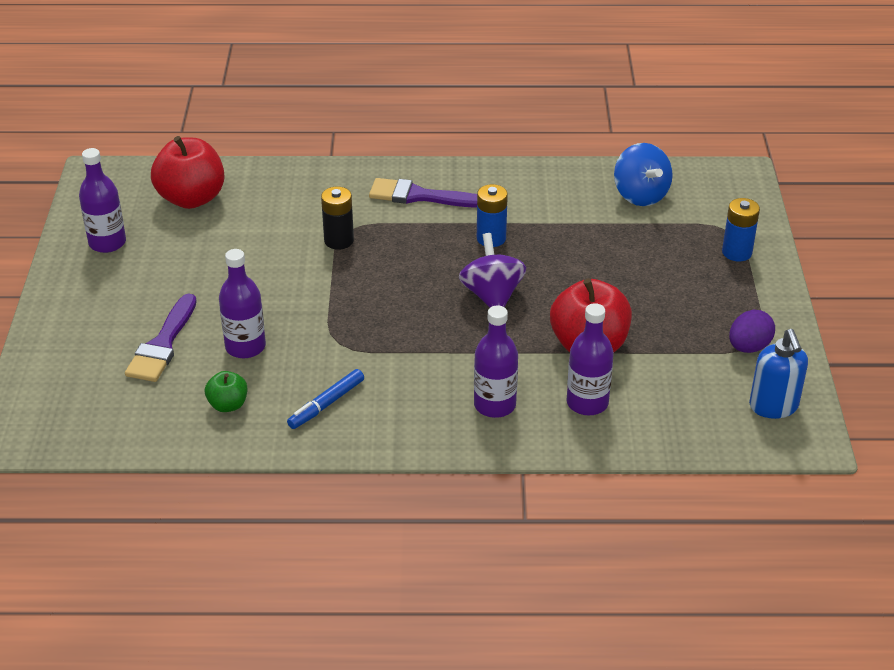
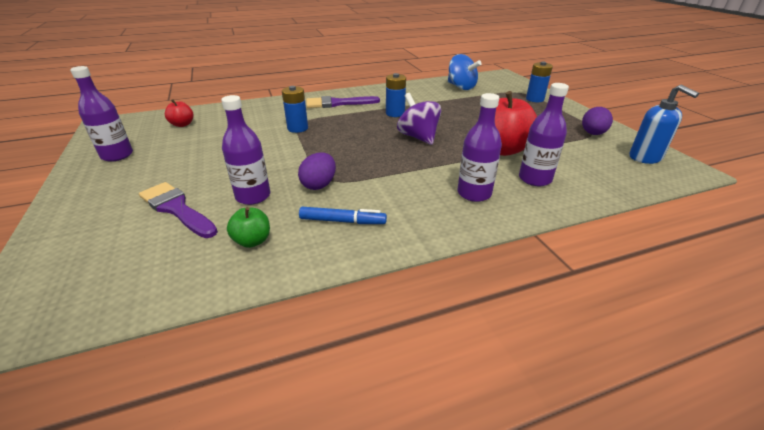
camera: 20 degrees left, 5 degrees down
purple brush [125,294,197,382] -> purple brush turned 135 degrees clockwise [139,182,218,238]
red apple [151,136,225,209] -> red apple [165,99,194,127], size x0.50
blue marker [287,369,364,429] -> blue marker turned 105 degrees counterclockwise [299,207,387,224]
black battery [321,187,354,250] -> blue battery [282,86,308,133]
none -> purple egg [298,152,336,190]

